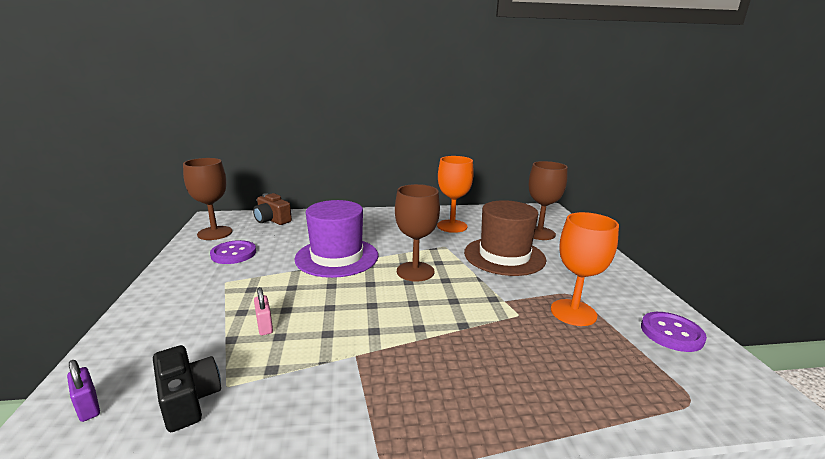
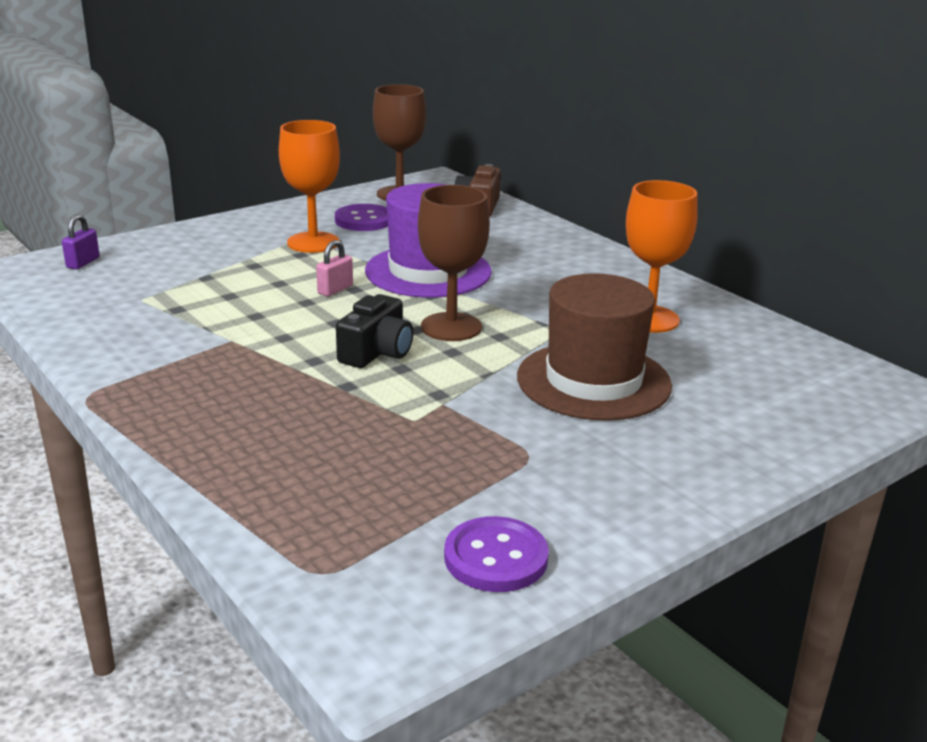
camera: 60 degrees right, 5 degrees up
black camera [153,345,221,432] -> black camera moved to [336,294,413,368]
pink padlock [254,287,273,335] -> pink padlock moved to [316,240,353,297]
brown goblet [529,161,568,240] -> none
orange goblet [551,212,619,326] -> orange goblet moved to [279,120,340,253]

